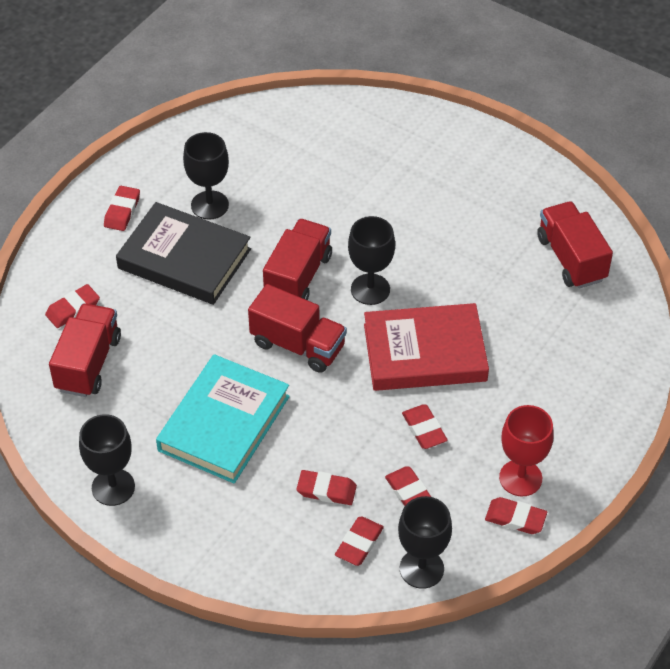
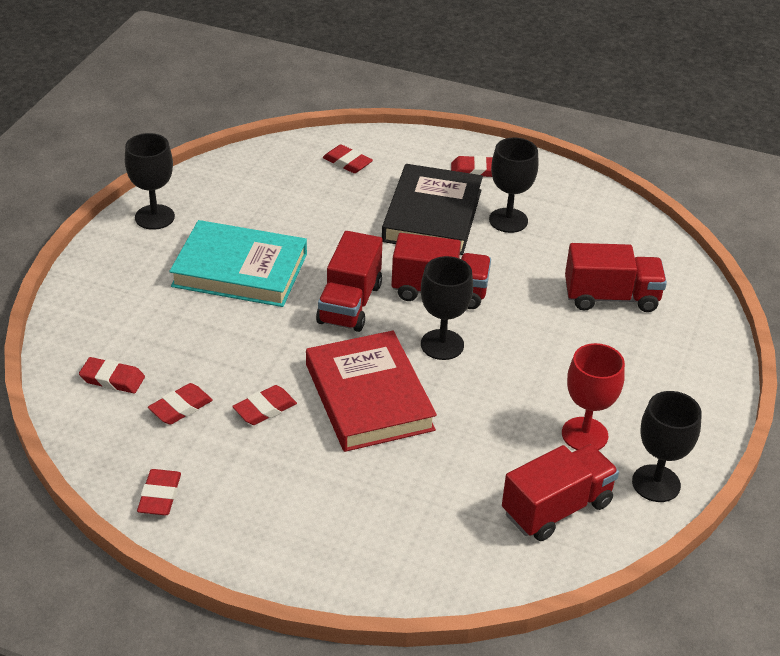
camera: 75 degrees right, 10 degrees down
red truck [49,303,121,397] -> red truck moved to [565,243,667,312]
red eraser [297,470,357,505] -> none
black goblet [398,496,452,589] -> black goblet moved to [632,391,702,502]
red goblet [499,405,554,496] -> red goblet moved to [562,343,625,450]

